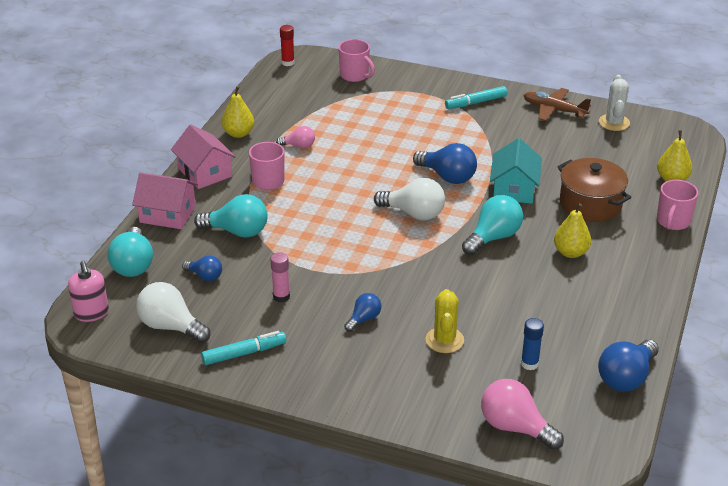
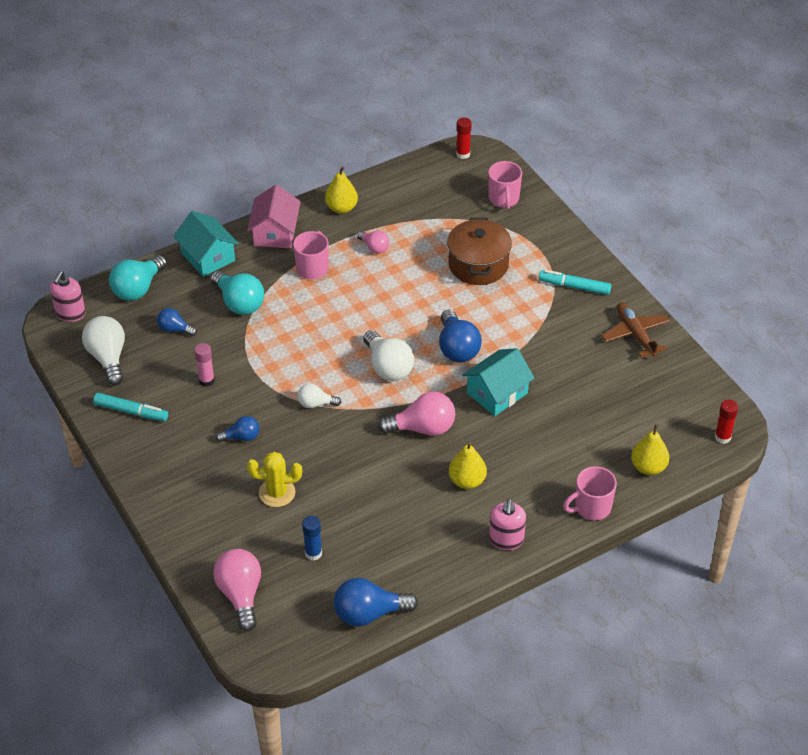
camera: 40 degrees right, 10 degrees up
pink house [132,172,198,229] -> turquoise house [173,211,239,277]
blue light bulb [182,255,222,281] -> blue light bulb turned 135 degrees clockwise [157,308,197,336]
yellow cactus [426,289,464,353] -> yellow cactus turned 45 degrees clockwise [247,452,302,507]
turquoise light bulb [462,195,523,255] -> pink light bulb [378,391,455,436]
brown pot [557,158,631,222] -> brown pot moved to [447,218,512,285]
white cactus [599,75,630,131] -> none
none -> white light bulb [297,384,341,408]
none -> pink soap dispenser [489,499,526,550]
none -> red glue stick [715,400,738,444]

